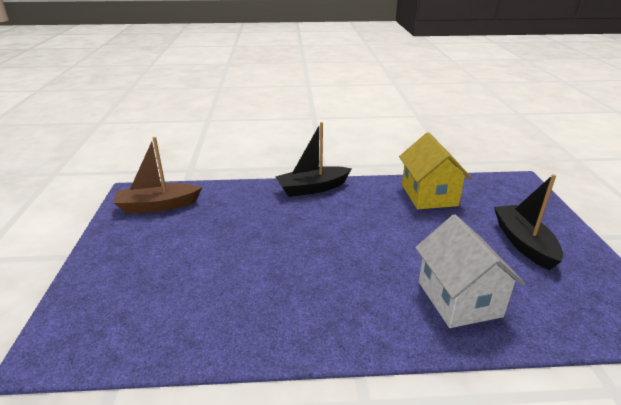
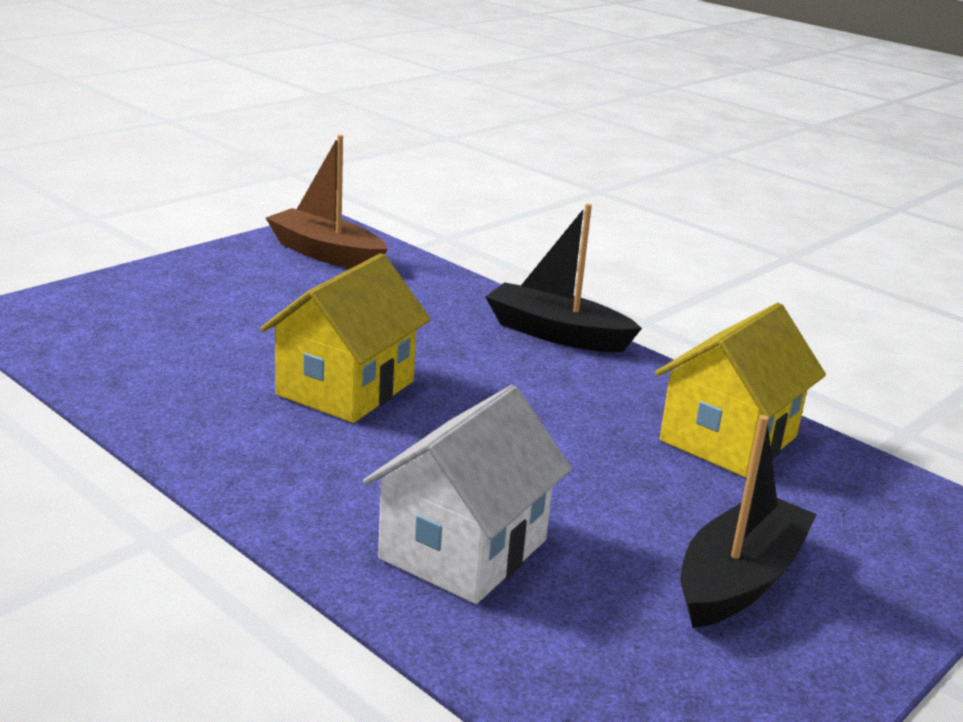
camera: 45 degrees right, 5 degrees down
none -> yellow house [261,253,431,423]

